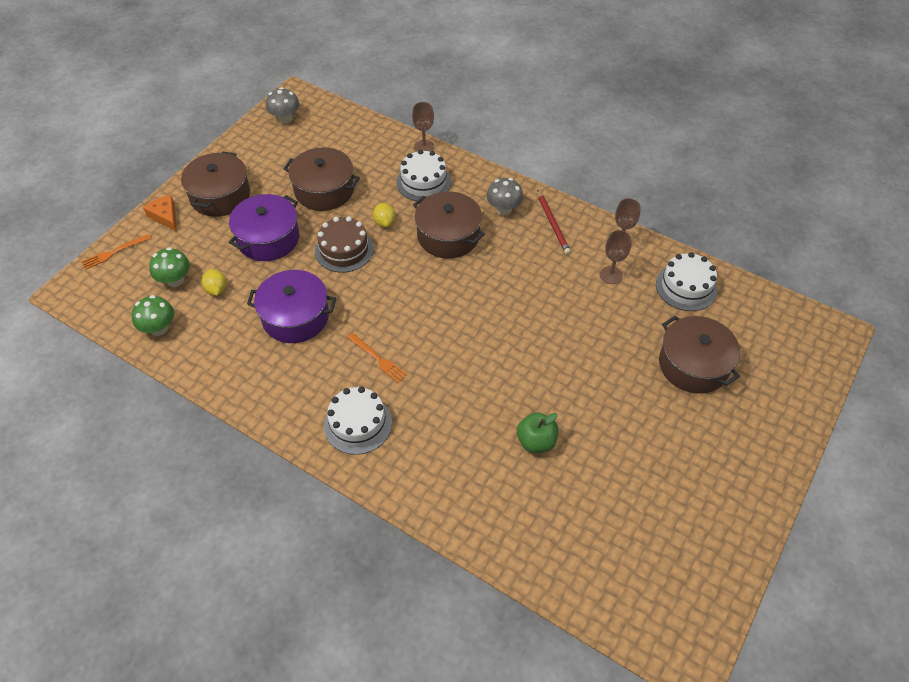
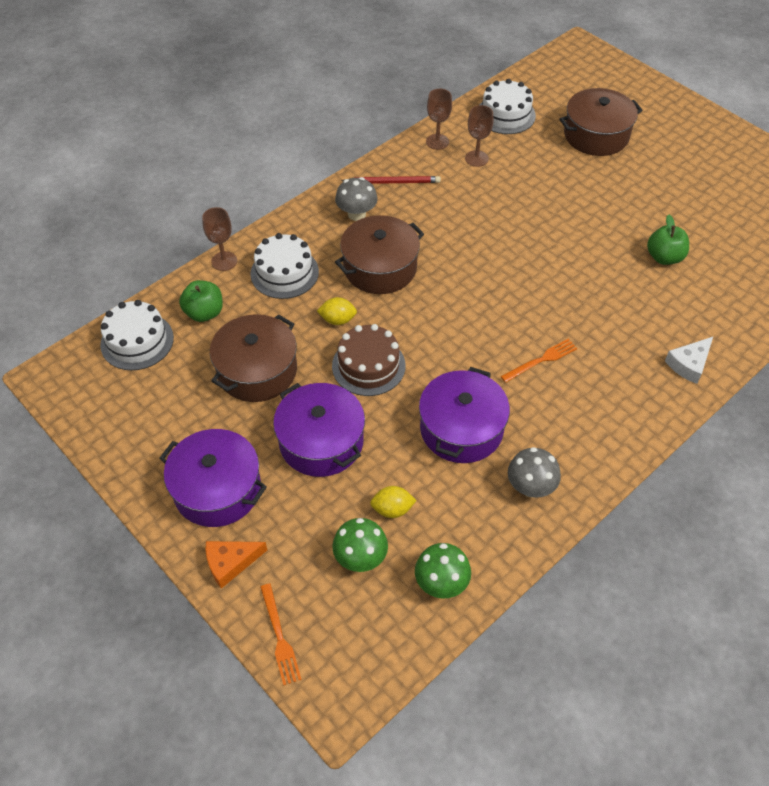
camera: 75 degrees left, 0 degrees up
brown pot [181,151,250,217] -> purple pot [159,429,267,527]
grey mushroom [266,87,299,124] -> grey mushroom moved to [508,447,561,498]
white cake [324,386,392,455] -> white cake moved to [100,300,174,370]
none -> green apple [179,280,223,322]
none -> white cheese [665,337,713,384]

